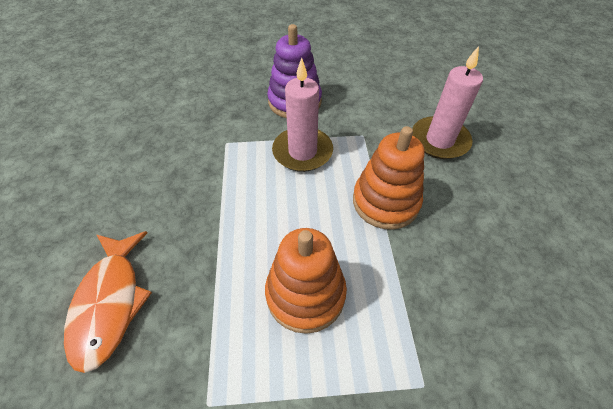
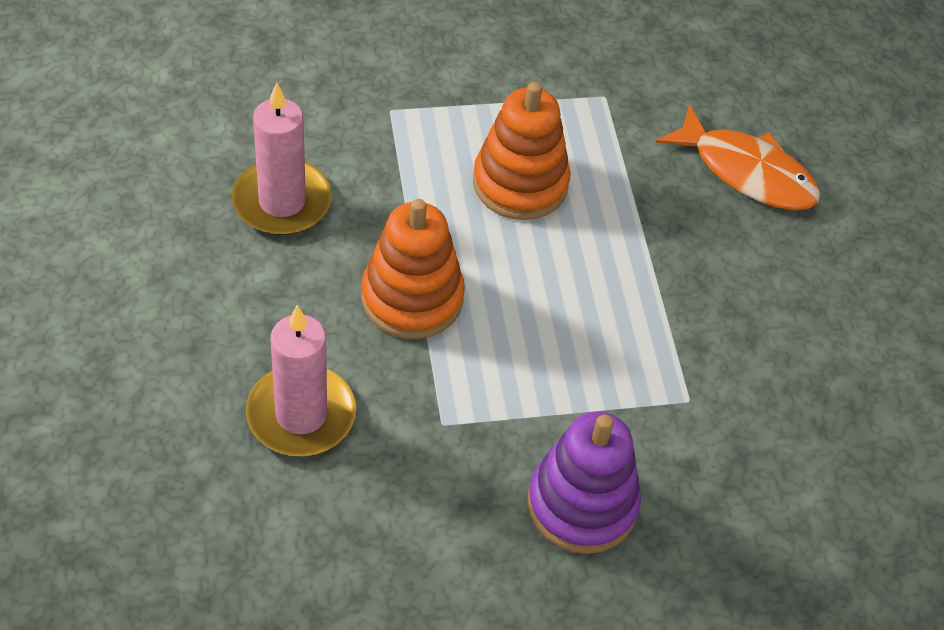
camera: 170 degrees right, 0 degrees up
orange fish [64,231,152,373] -> orange fish turned 135 degrees clockwise [656,104,821,210]
pink candle [272,58,333,172] -> pink candle moved to [232,82,332,235]

